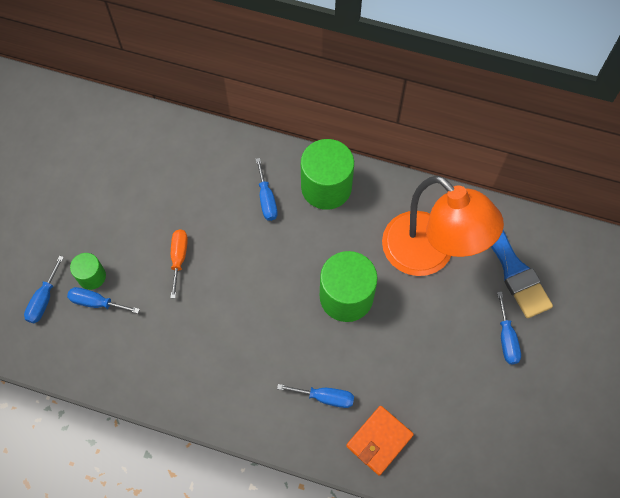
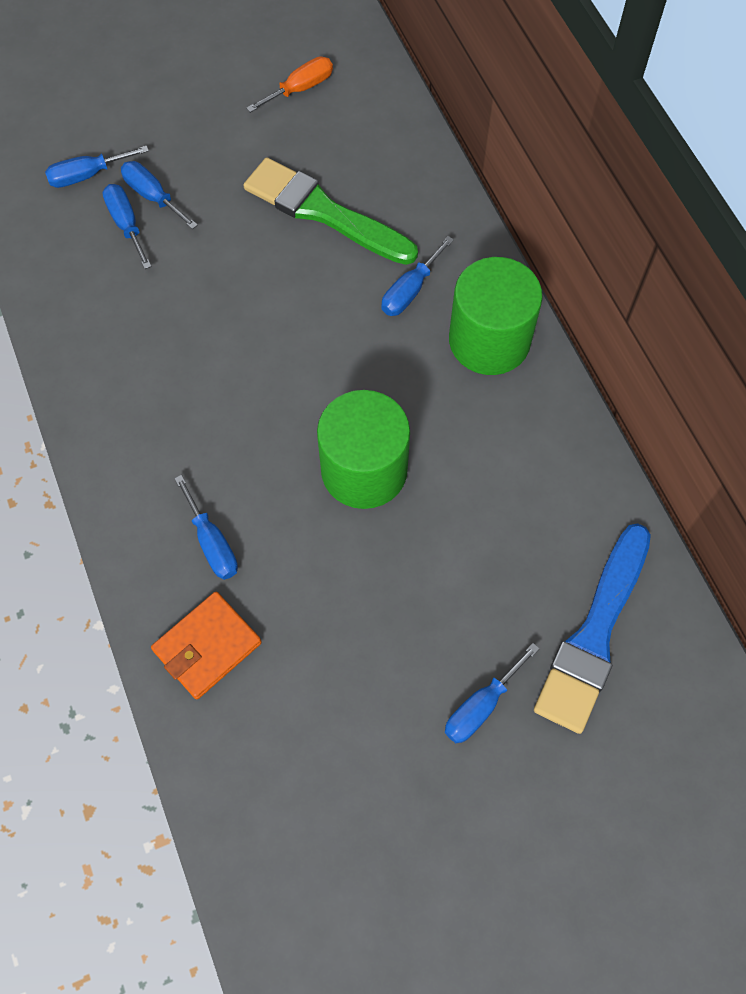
camera: 50 degrees right, 0 degrees up
green cylinder [70,253,106,290] -> blue screwdriver [121,161,198,229]
orange screwdriver [170,229,188,298] -> orange screwdriver moved to [246,57,333,113]
orange wallet [346,406,414,476] -> orange wallet turned 45 degrees counterclockwise [151,592,262,699]
orange lamp [382,175,504,276] -> none
none -> green brush [243,157,418,265]

